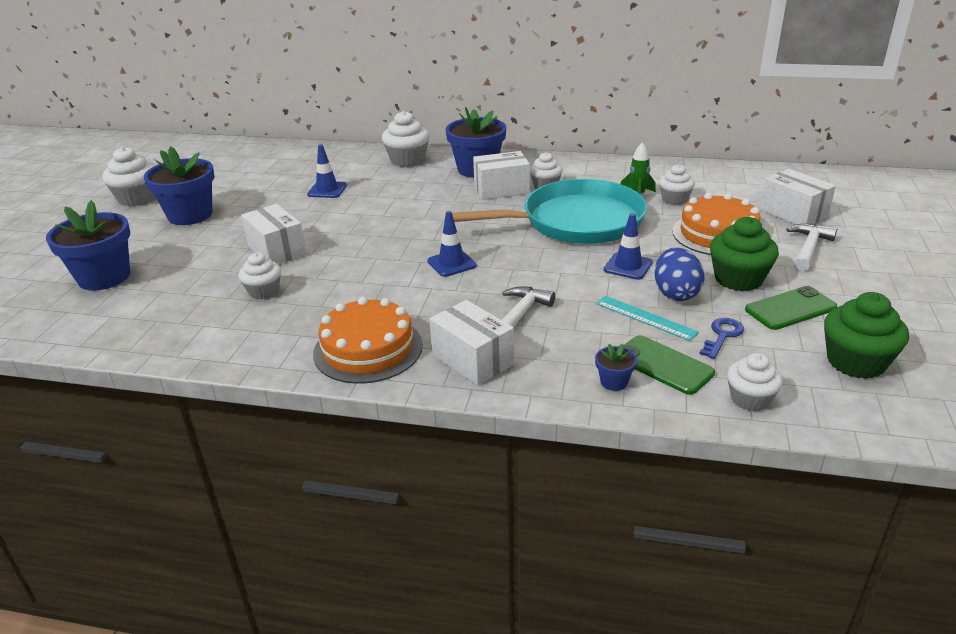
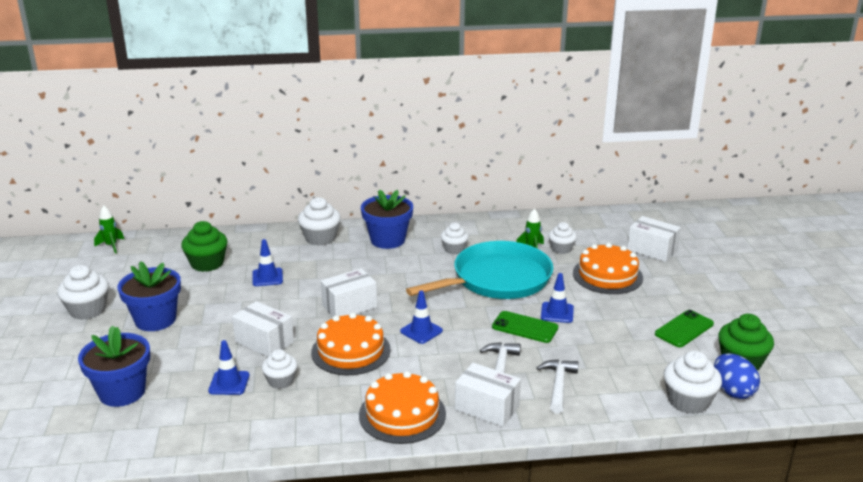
camera: 20 degrees left, 5 degrees down
white box [473,151,530,200] -> white box moved to [321,268,377,316]
blue flower pot [595,344,637,391] -> none
turquoise ruler [596,296,699,341] -> none
green phone [624,335,715,395] -> green phone moved to [492,311,558,343]
blue egg [655,248,704,301] -> blue egg moved to [714,353,760,399]
blue key [699,318,744,359] -> none
green cupcake [710,217,779,291] -> green cupcake moved to [181,221,228,272]
white cupcake [727,353,783,411] -> white cupcake [664,351,722,414], size x1.54
white hammer [786,224,837,272] -> white hammer moved to [536,360,579,414]
none -> green rocket [94,205,124,253]
none -> blue traffic cone [208,340,250,395]
none -> orange cake [311,313,391,375]

